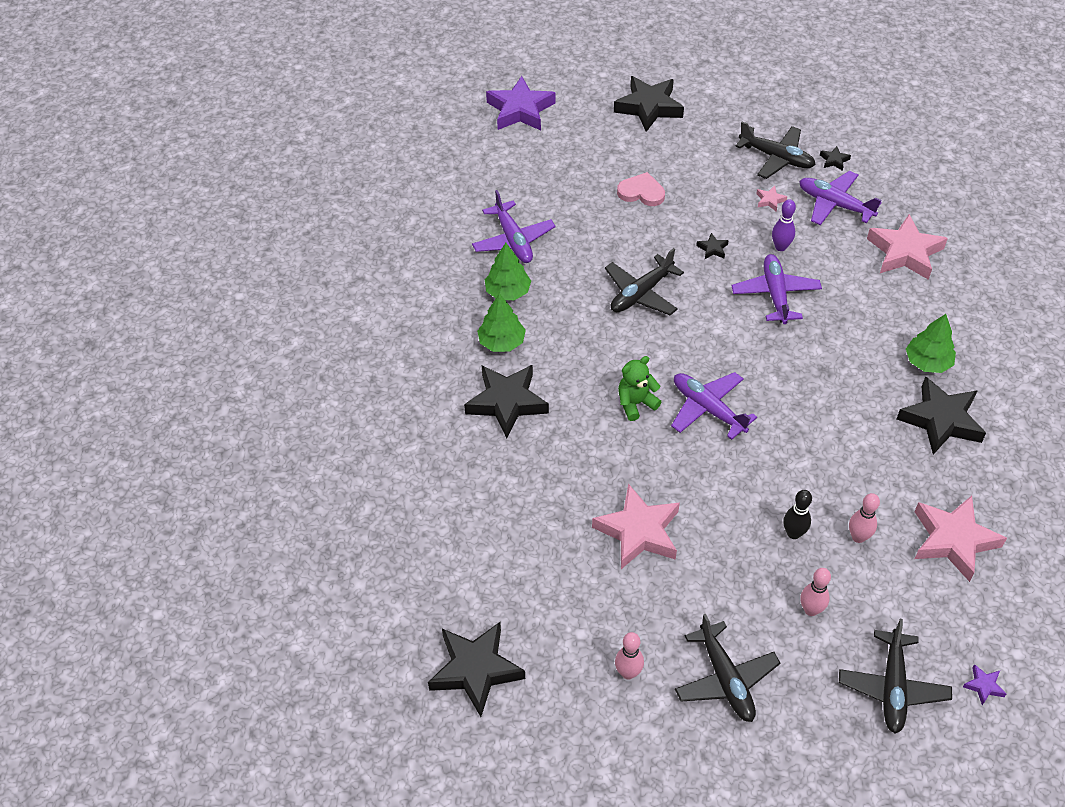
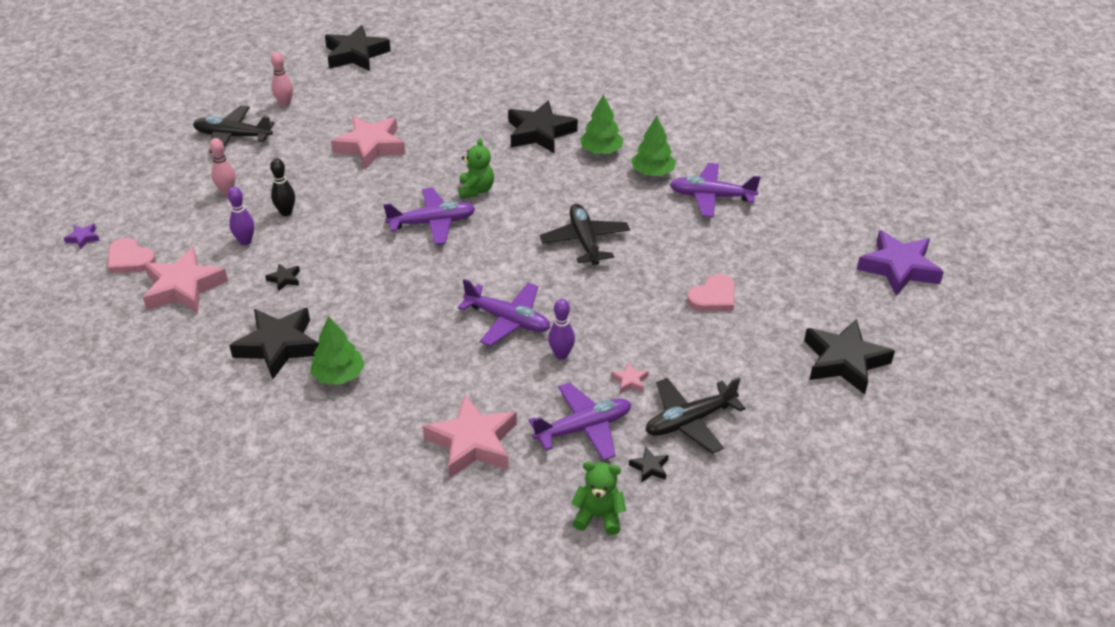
camera: 120 degrees right, 10 degrees down
black star [696,233,729,259] -> black star moved to [265,264,300,291]
black plane [839,619,952,733] -> none
pink bowling pin [849,493,880,543] -> purple bowling pin [228,187,254,245]
none -> pink heart [107,238,156,273]
none -> green teddy bear [571,461,626,535]

